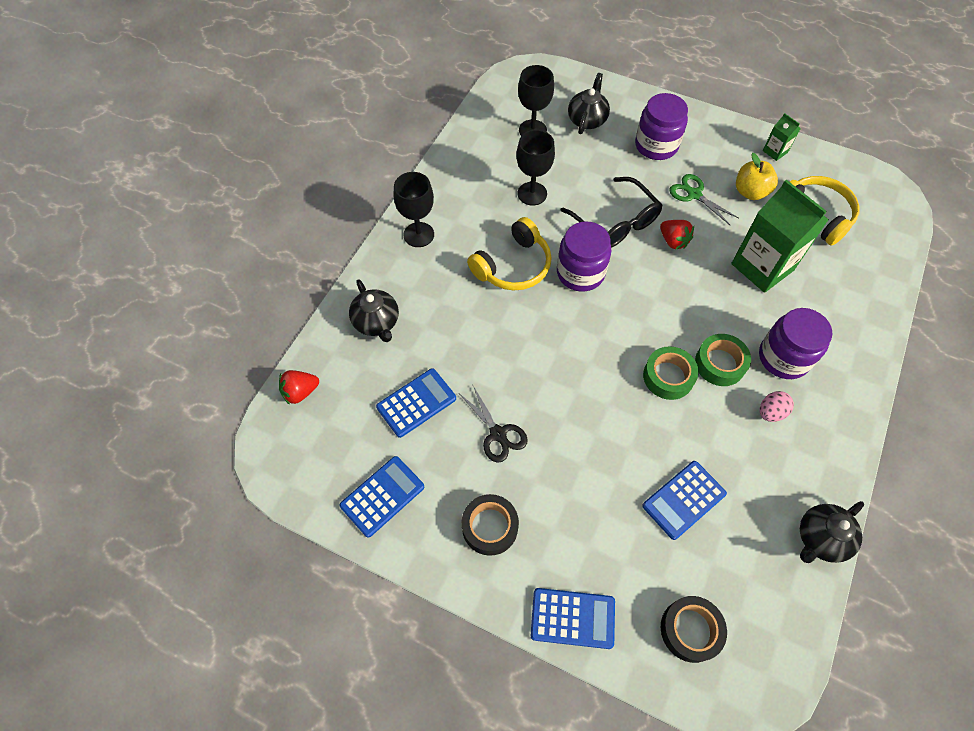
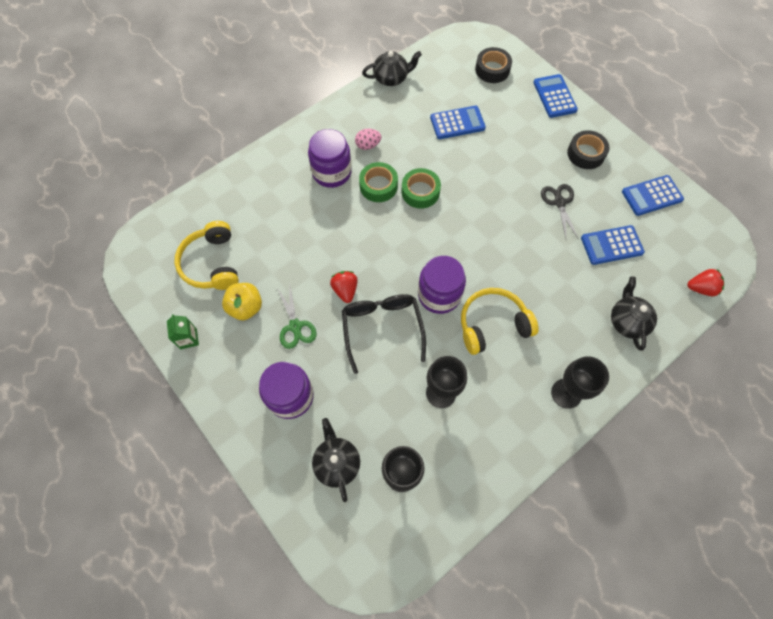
camera: 155 degrees left, 5 degrees up
blue calculator [531,588,615,649] -> blue calculator turned 45 degrees clockwise [533,74,578,118]
black teapot [568,73,610,134] -> black teapot turned 120 degrees clockwise [312,418,360,502]
green carton [731,180,829,293] -> none

